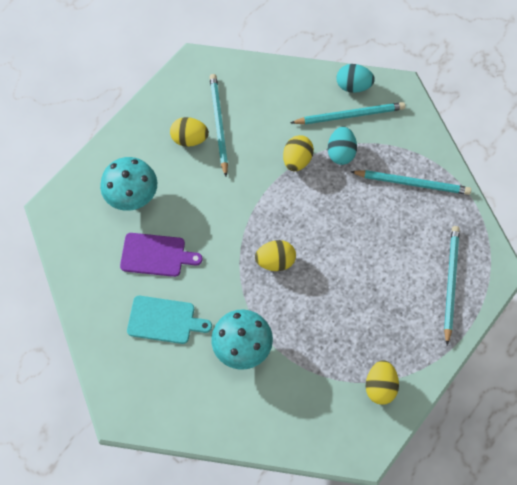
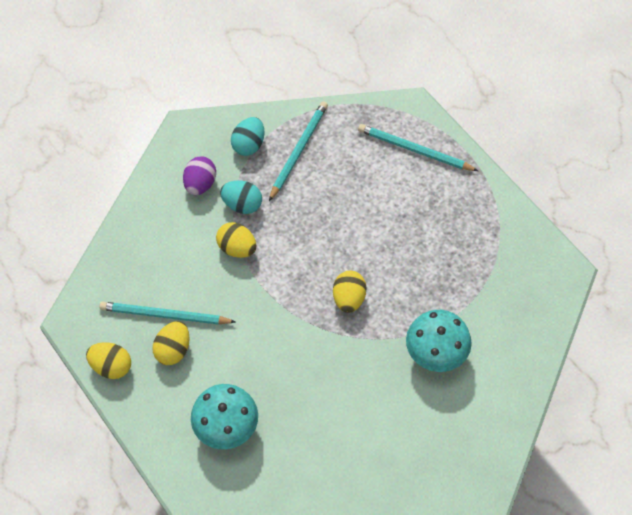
camera: 75 degrees left, 5 degrees down
purple cutting board [120,233,203,277] -> none
turquoise cutting board [127,296,212,344] -> none
turquoise pencil [291,102,405,124] -> purple egg [183,157,216,195]
turquoise egg [337,64,375,93] -> turquoise egg moved to [231,117,265,156]
yellow egg [366,360,399,405] -> yellow egg moved to [86,342,131,379]

